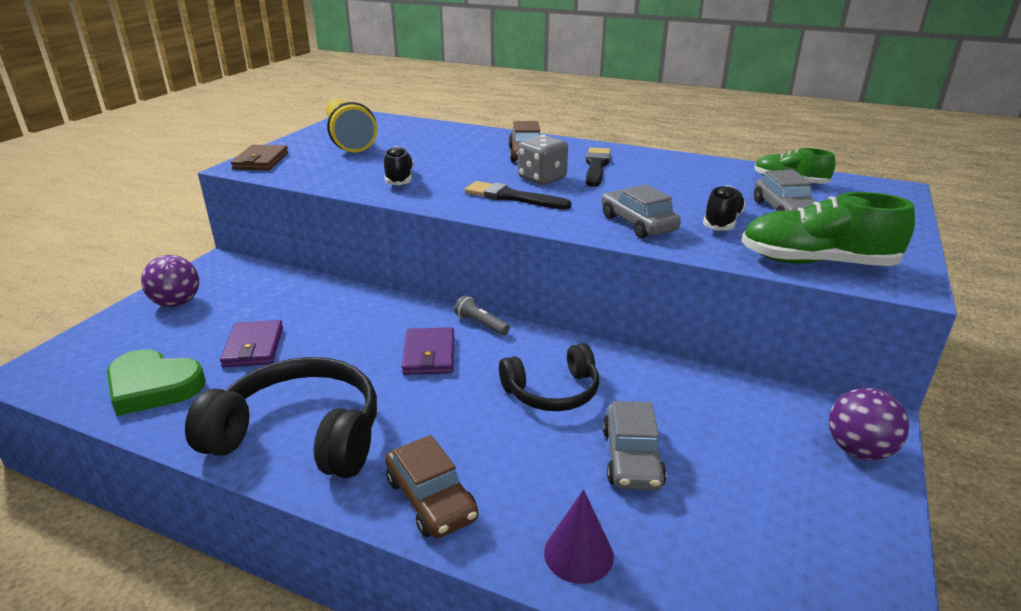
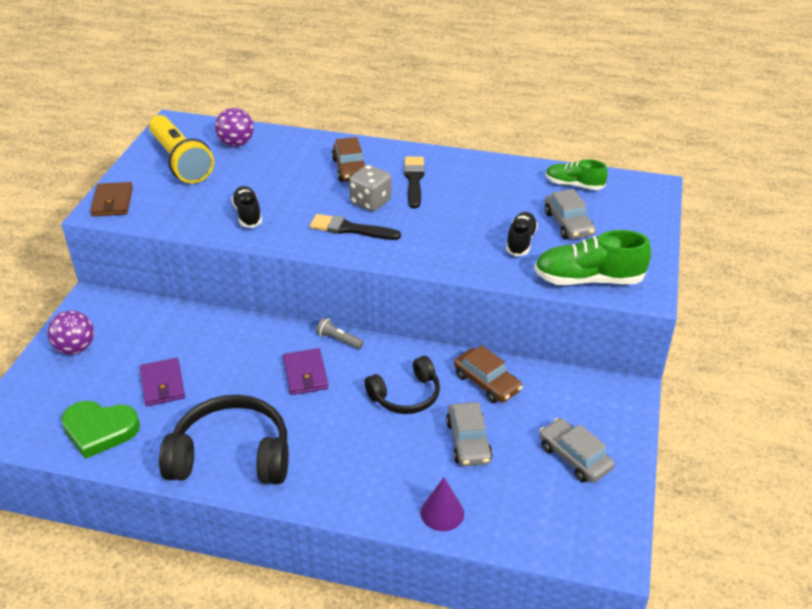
camera: 10 degrees left, 10 degrees up
brown car [385,435,478,538] -> brown car moved to [454,345,523,403]
grey car [602,184,681,238] -> grey car moved to [539,418,614,483]
purple ball [829,388,909,460] -> purple ball moved to [215,108,254,147]

